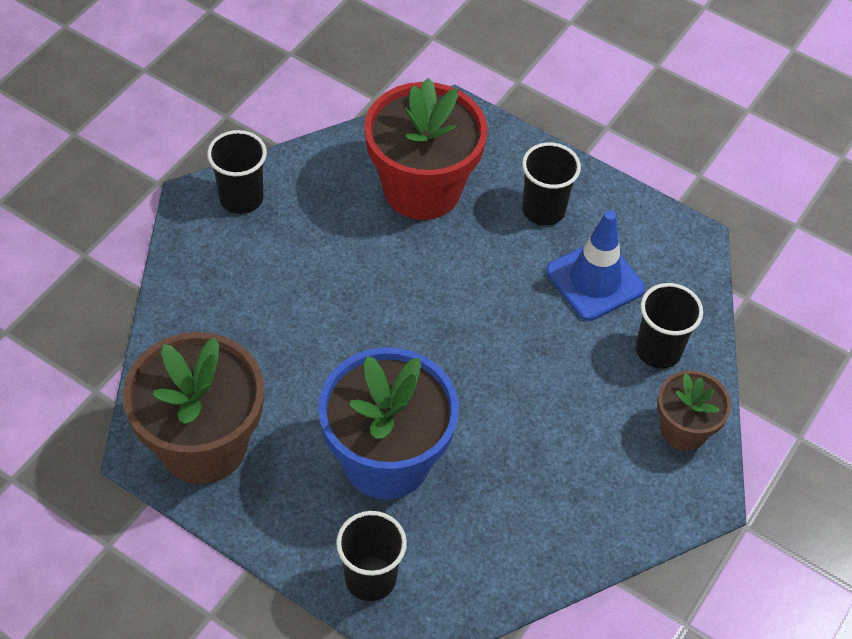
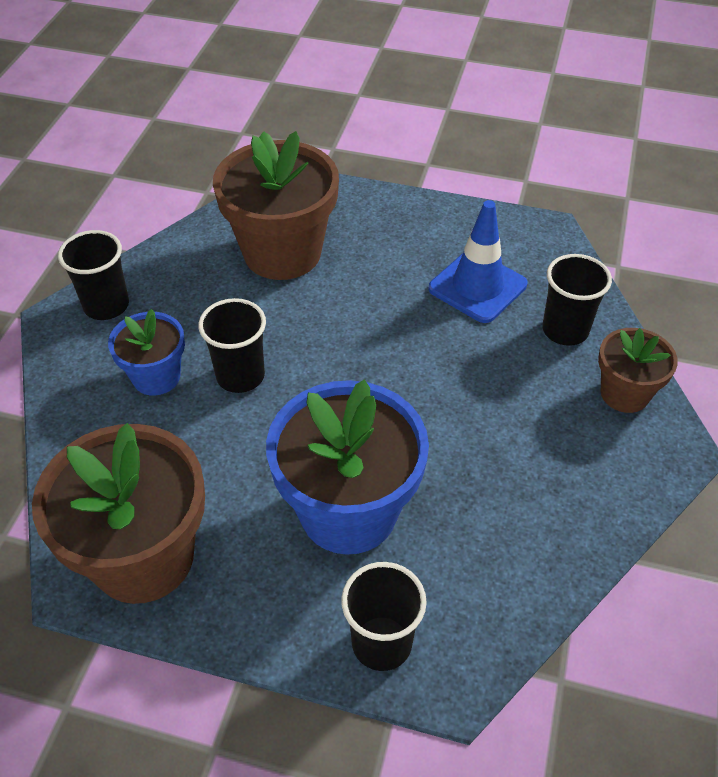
camera: 15 degrees left, 5 degrees down
red flower pot [364,78,487,220] -> brown flower pot [213,131,339,280]
black cup [522,142,581,226] -> black cup moved to [198,298,266,393]
none -> blue flower pot [108,309,185,396]

